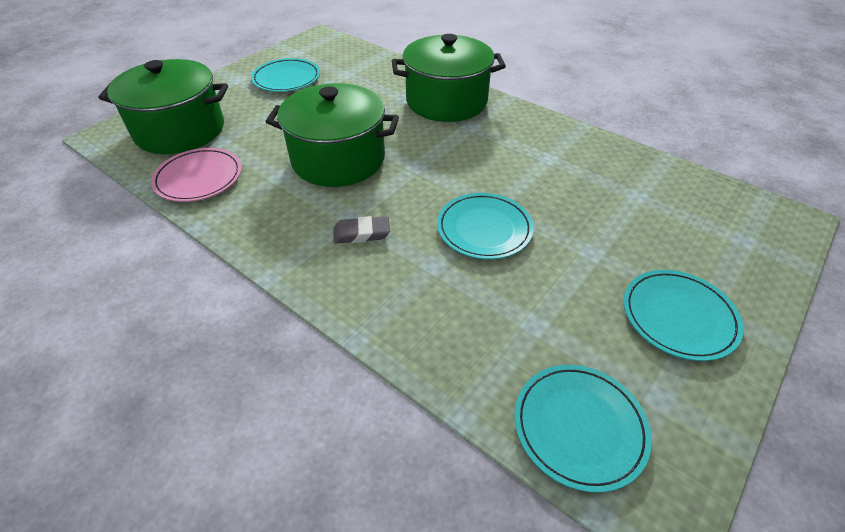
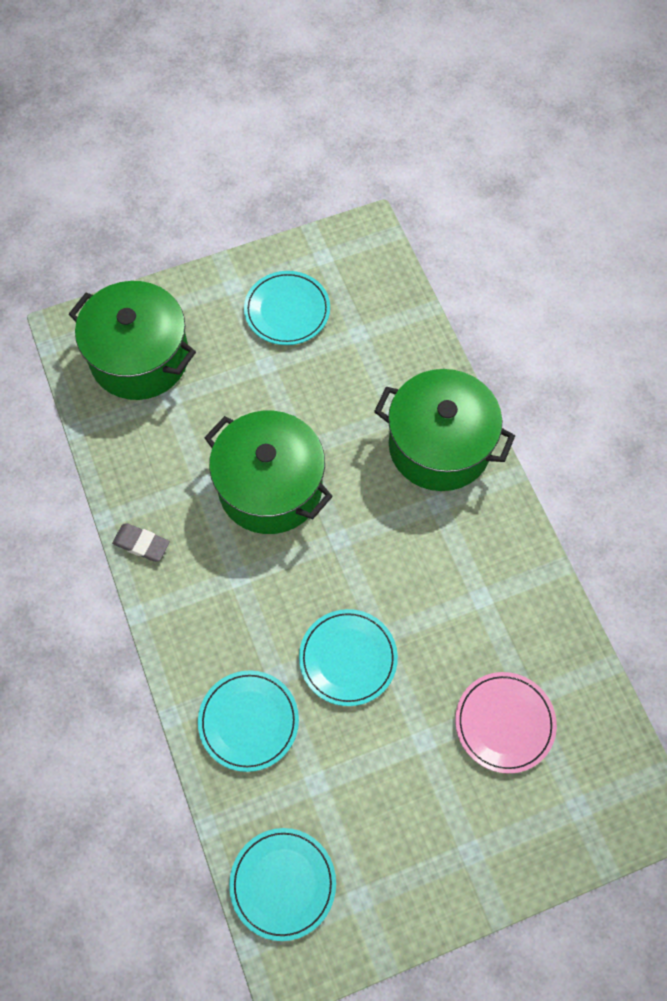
camera: 30 degrees right, 20 degrees up
pink plate [151,148,242,202] -> pink plate moved to [455,672,557,774]
grey eraser [333,216,390,244] -> grey eraser moved to [112,523,170,562]
turquoise plate [623,270,744,361] -> turquoise plate moved to [198,670,299,772]

